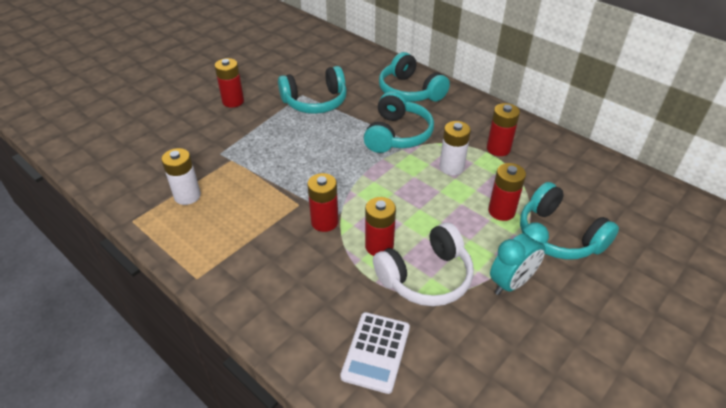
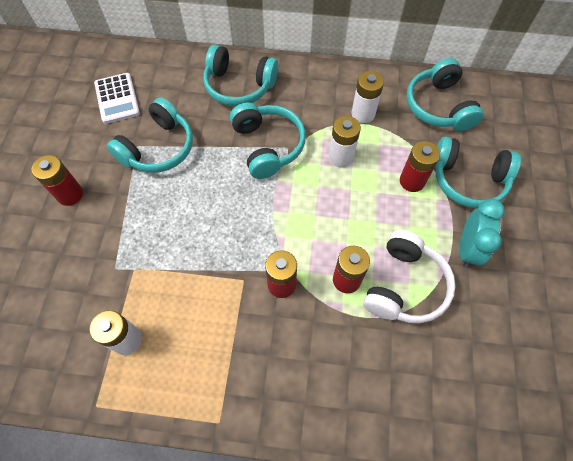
camera: 35 degrees left, 20 degrees up
white calculator [340,312,410,394] -> white calculator moved to [94,73,140,124]
red battery [487,103,520,156] -> white battery [352,71,384,123]
none -> turquoise headphones [406,58,484,131]

